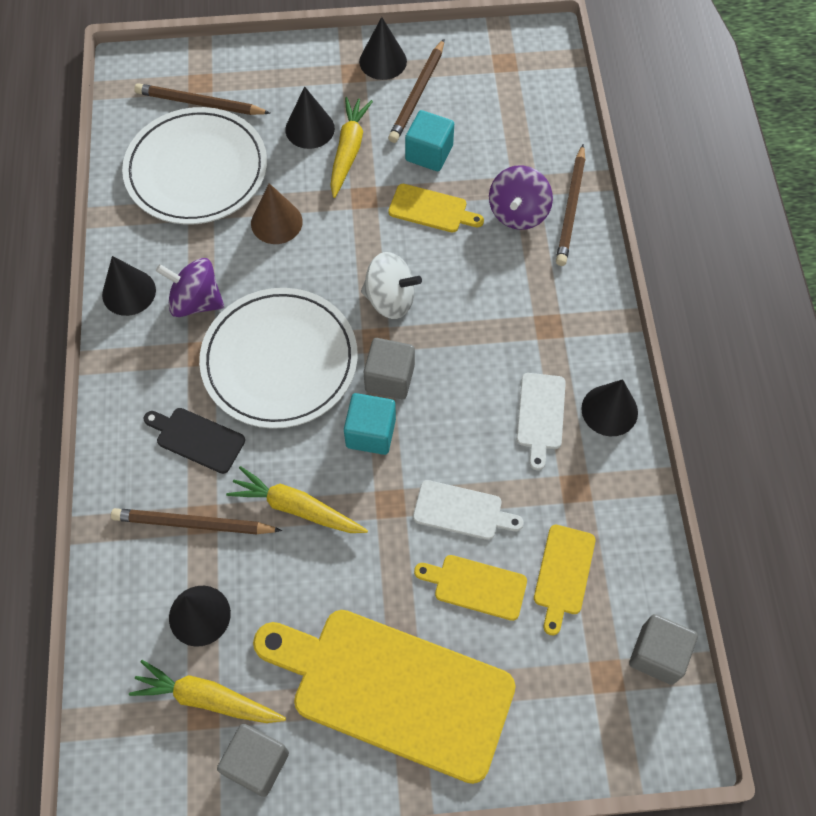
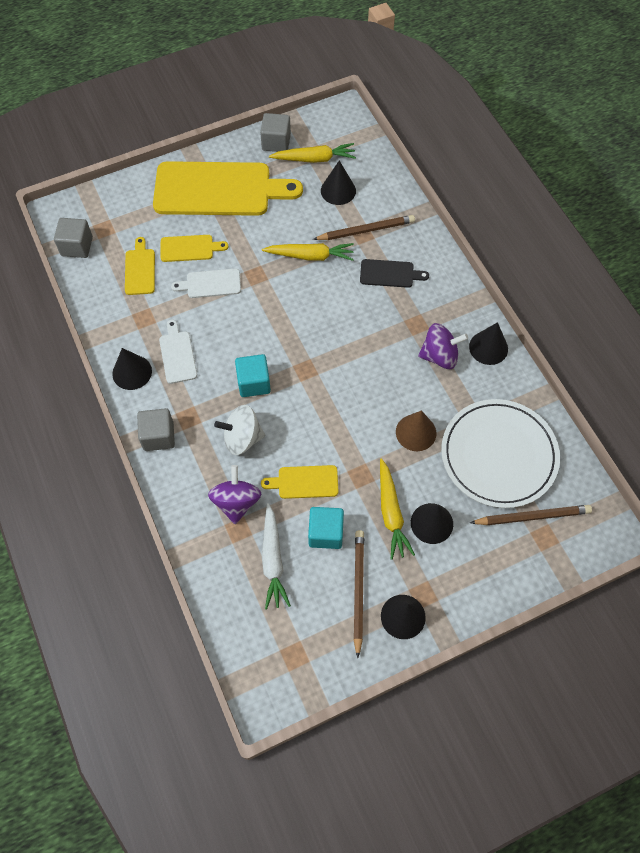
camera: 160 degrees right, 0 degrees up
white plate [199,288,358,429] -> none
turquoise cube [344,393,396,455] -> turquoise cube moved to [235,354,271,397]
white spinning top [361,252,422,319] -> white spinning top moved to [214,405,265,455]
grey cube [364,338,415,399] -> grey cube moved to [137,408,175,451]
brown pencil [556,144,585,266] -> none
none -> white carrot [262,503,291,609]

